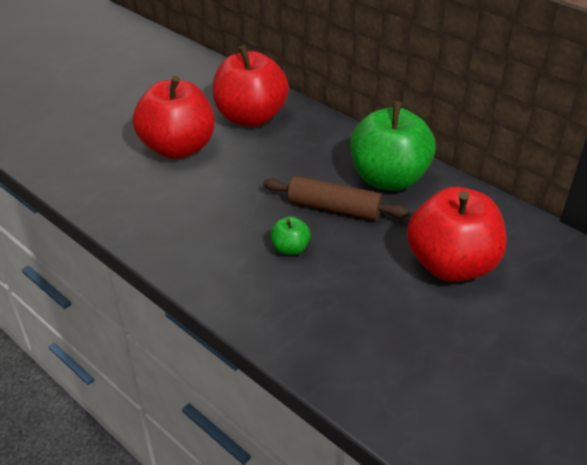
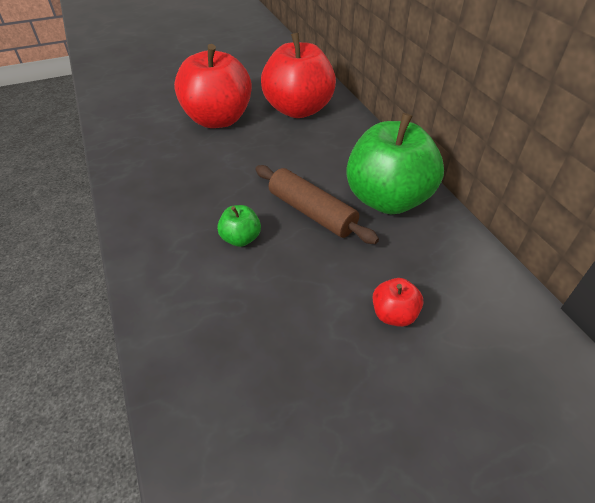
camera: 25 degrees right, 5 degrees up
red apple [407,187,507,281] -> red apple [373,278,423,327], size x0.43

